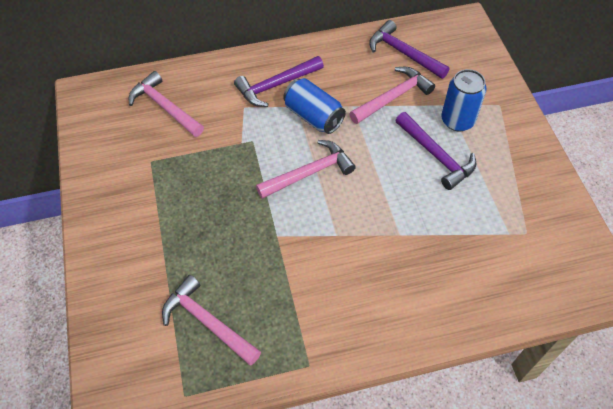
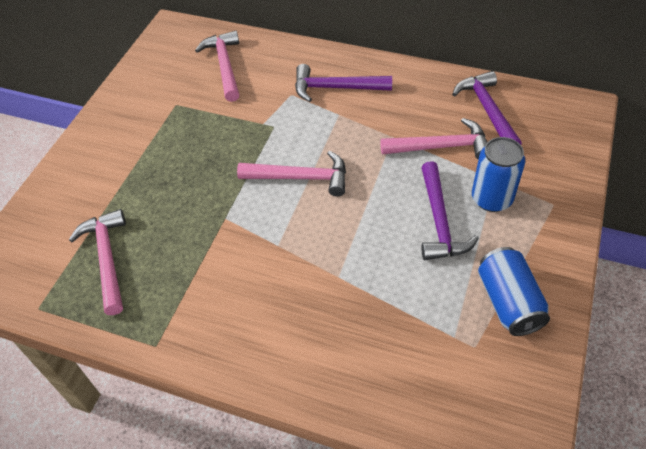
camera: 35 degrees right, 5 degrees down
blue can [283,78,346,134] -> blue can moved to [478,247,550,336]

